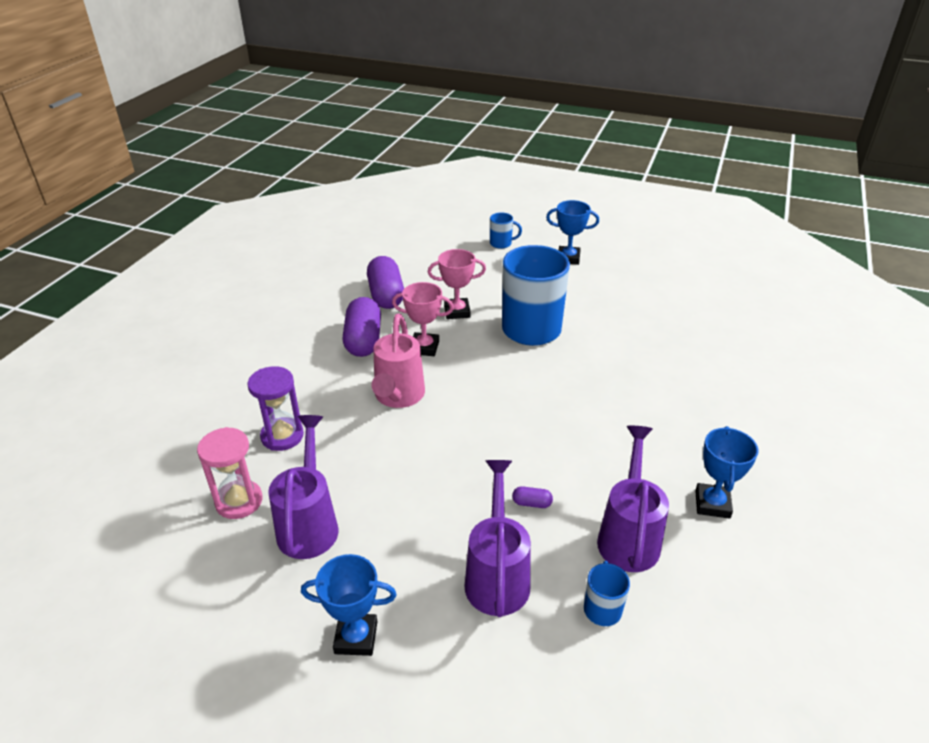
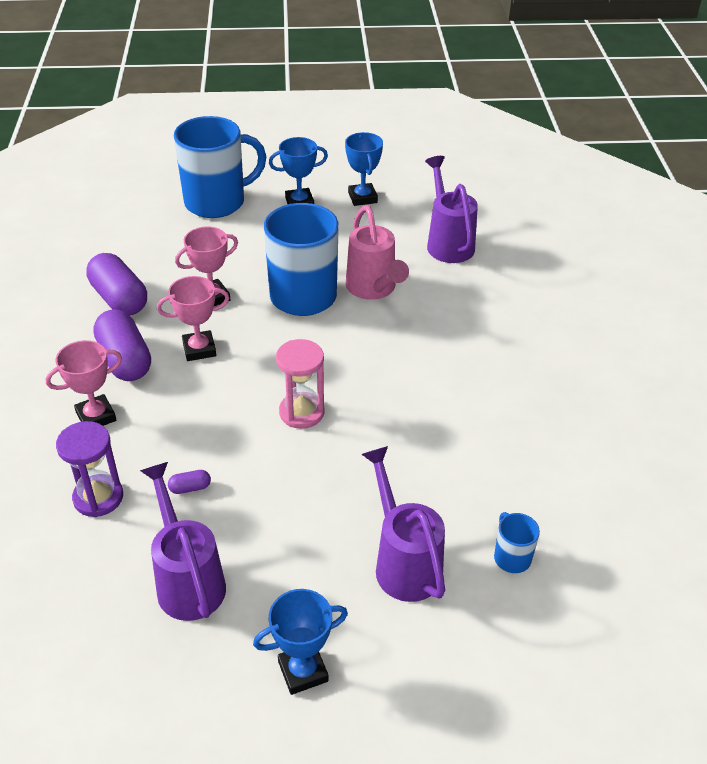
camera: 25 degrees left, 5 degrees up
pink hourglass [197,427,262,519] -> pink hourglass moved to [276,339,325,429]
pink watering can [371,314,425,408] -> pink watering can moved to [346,205,409,300]
blue mug [490,212,522,249] -> blue mug [174,116,266,218], size x2.32
purple capsule [512,486,553,508] -> purple capsule moved to [168,470,211,494]
purple watering can [597,426,669,572] -> purple watering can moved to [425,156,478,263]
blue trophy [695,426,758,519] -> blue trophy moved to [345,132,383,206]
none -> pink trophy [46,340,122,426]

